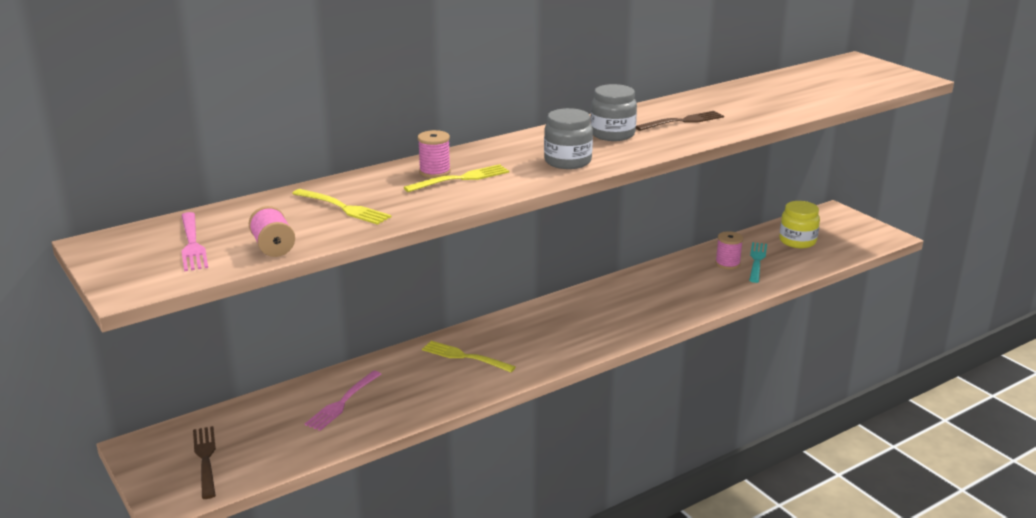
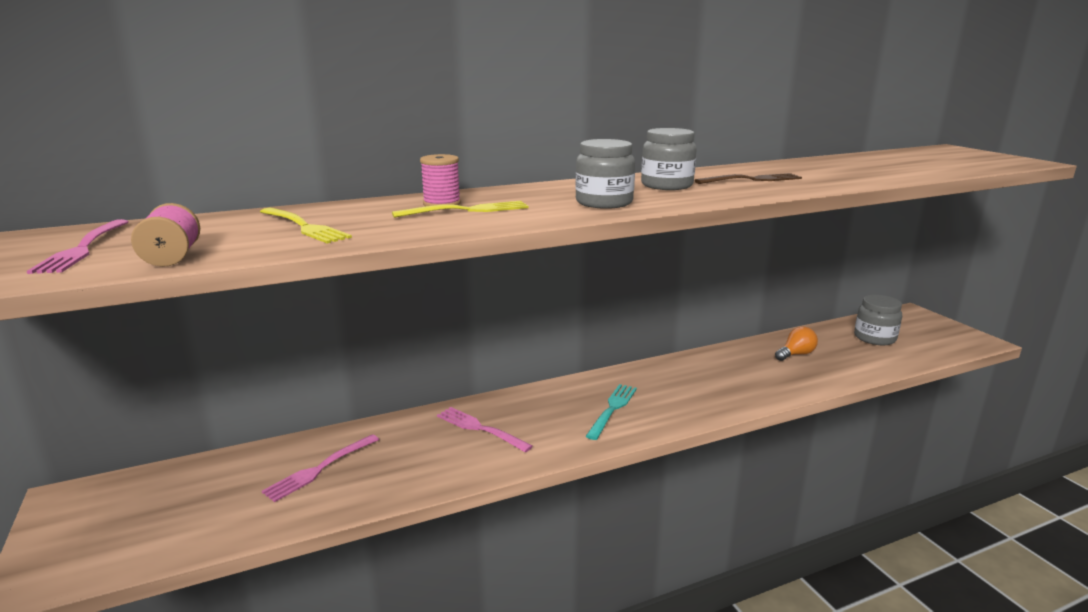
camera: 10 degrees right, 5 degrees down
brown fork [193,426,216,499] -> none
yellow fork [422,341,516,372] -> pink fork [437,407,533,452]
pink spool [715,231,743,269] -> orange light bulb [775,326,818,361]
turquoise fork [749,242,767,283] -> turquoise fork moved to [586,384,637,440]
yellow jar [779,201,820,248] -> grey jar [854,295,902,345]

